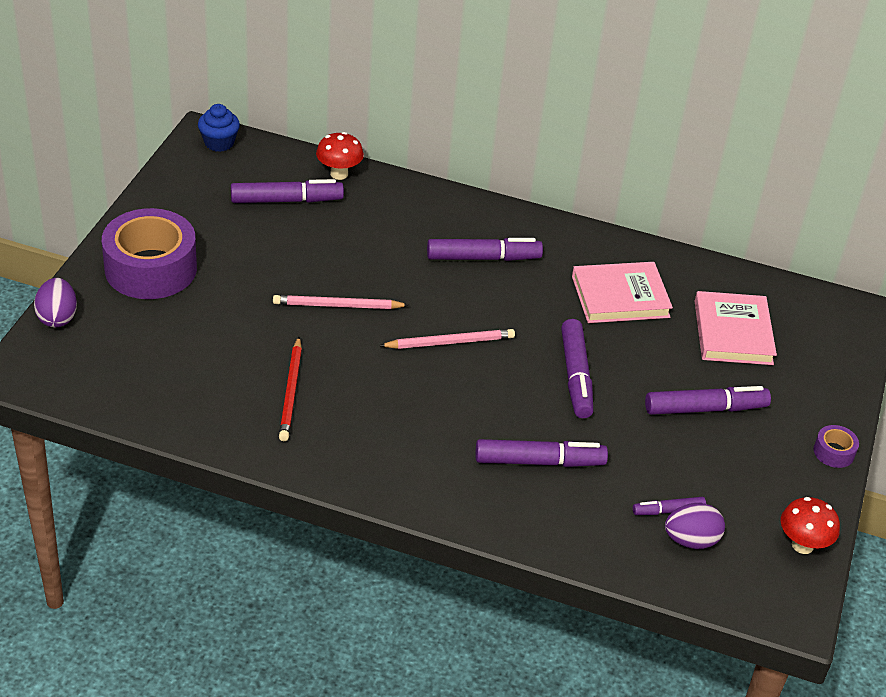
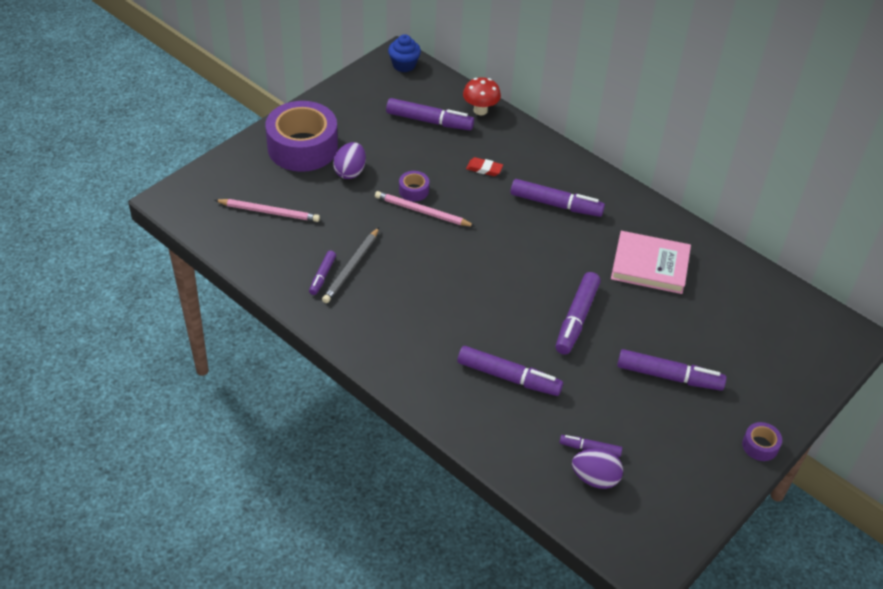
camera: 25 degrees right, 5 degrees up
purple egg [34,278,77,327] -> purple egg moved to [333,142,366,179]
red pencil [279,337,302,441] -> grey pencil [322,228,379,303]
pink pencil [379,329,515,349] -> pink pencil moved to [215,199,320,222]
pink book [695,291,777,365] -> none
red mushroom [781,497,840,554] -> none
none -> purple marker [309,251,336,295]
none -> purple tape [399,171,429,201]
none -> red eraser [466,157,503,176]

